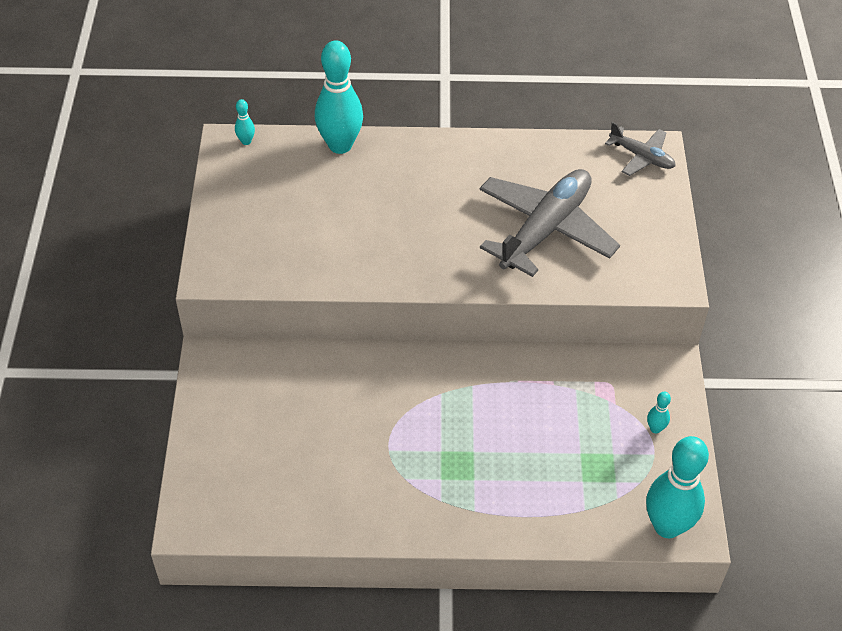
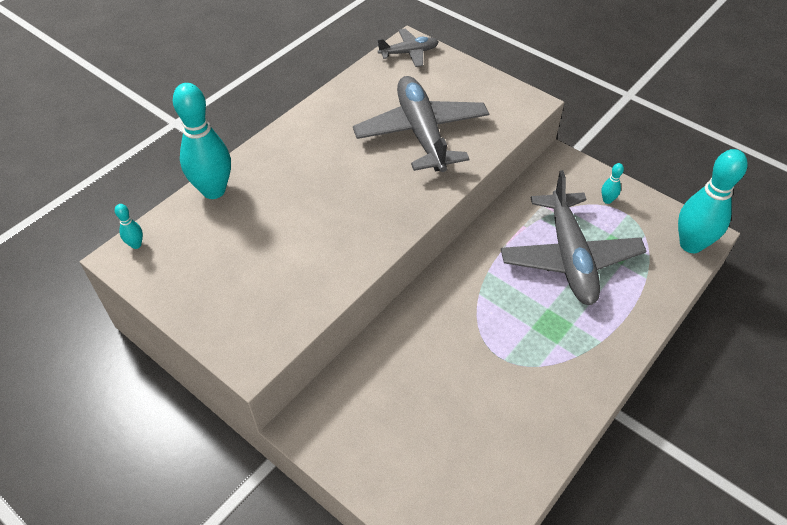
camera: 50 degrees left, 0 degrees up
none -> grey plane [501,170,646,305]

